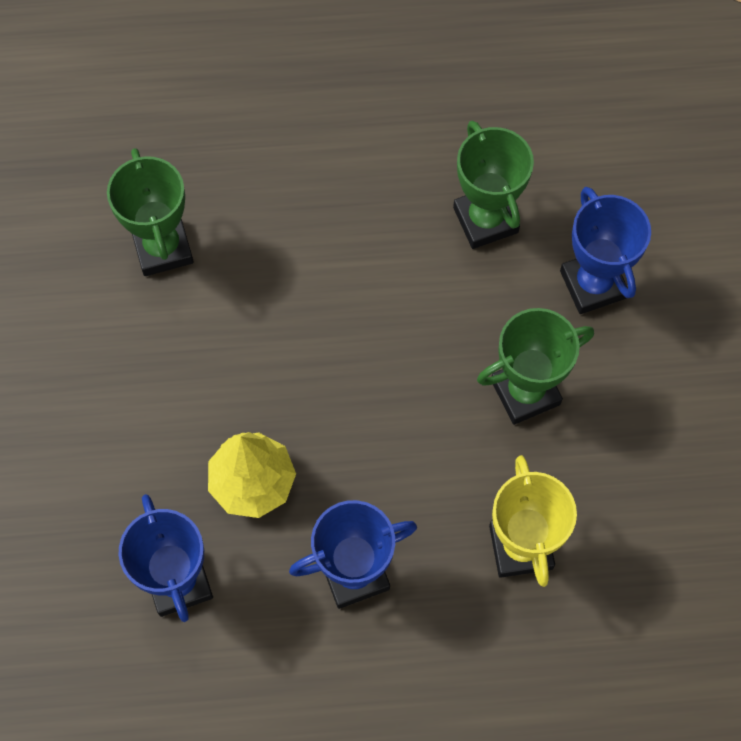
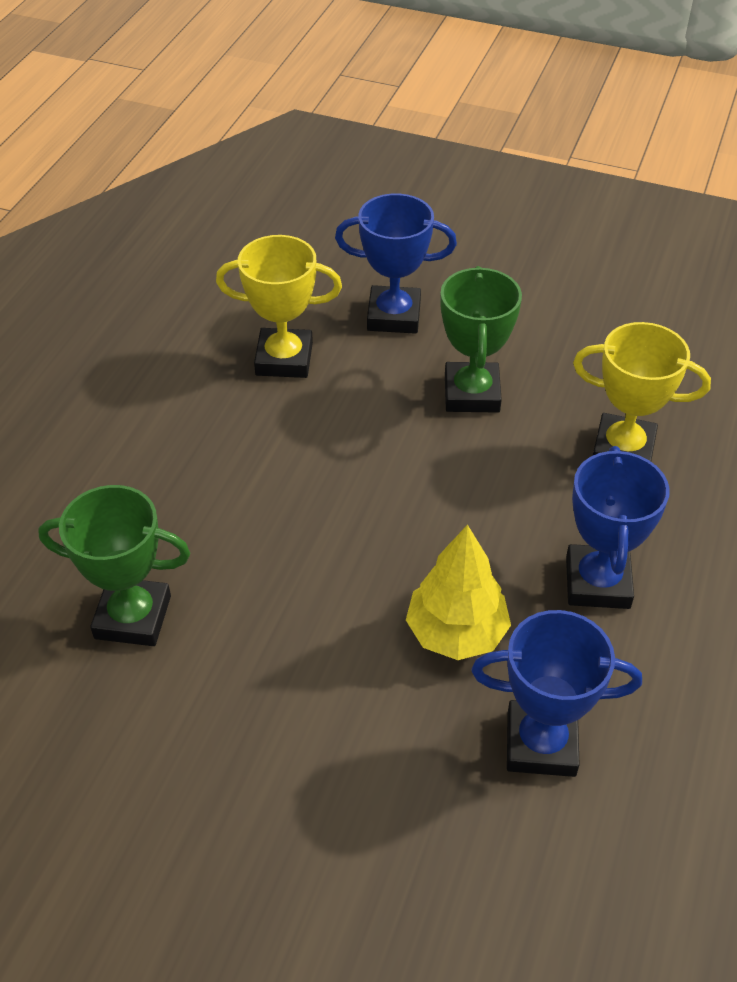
camera: 65 degrees left, 20 degrees down
green trophy [453,121,534,249] -> yellow trophy [216,235,342,378]

